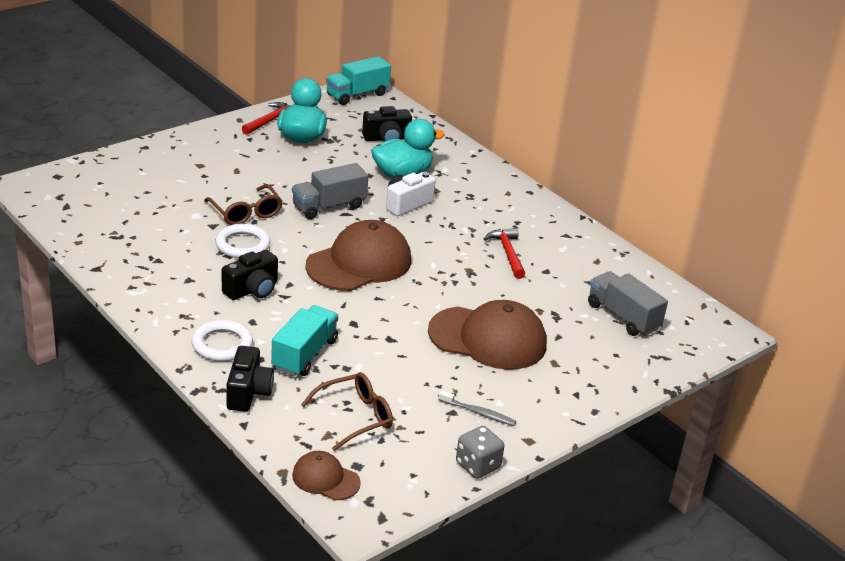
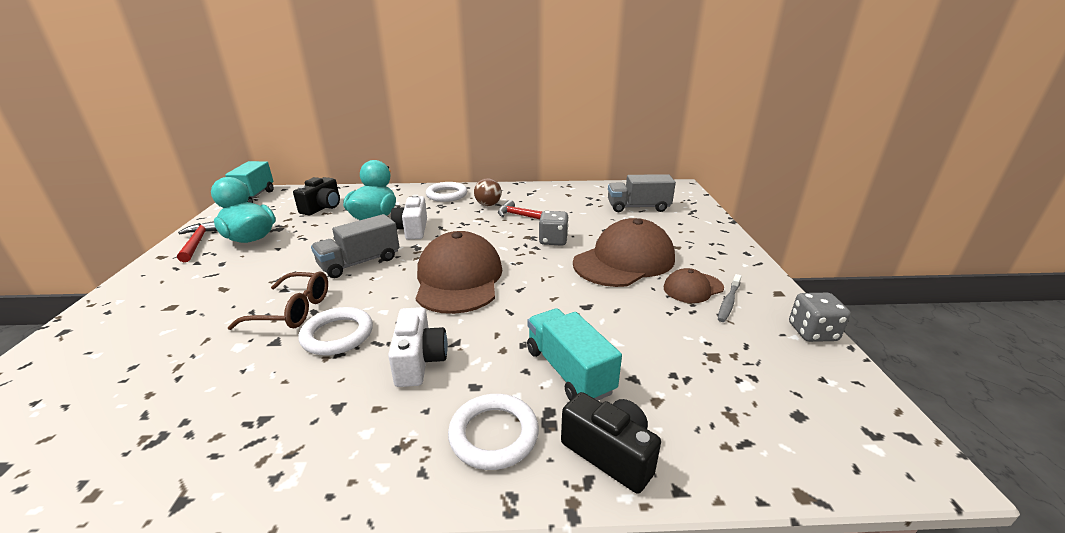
camera: 50 degrees left, 5 degrees down
black camera [222,250,278,300] -> white camera [388,307,448,387]
grey truck [292,163,368,219] -> grey truck turned 45 degrees clockwise [311,214,400,278]
brown cap [292,451,361,500] -> brown cap moved to [664,268,724,303]
brown glasses [301,372,393,451] -> none
grey toothbrush [439,390,516,426] -> grey toothbrush turned 150 degrees clockwise [718,274,742,322]
none -> white ring [426,182,467,202]
none -> brown ball [474,178,502,206]
none -> grey dice [539,211,569,246]

